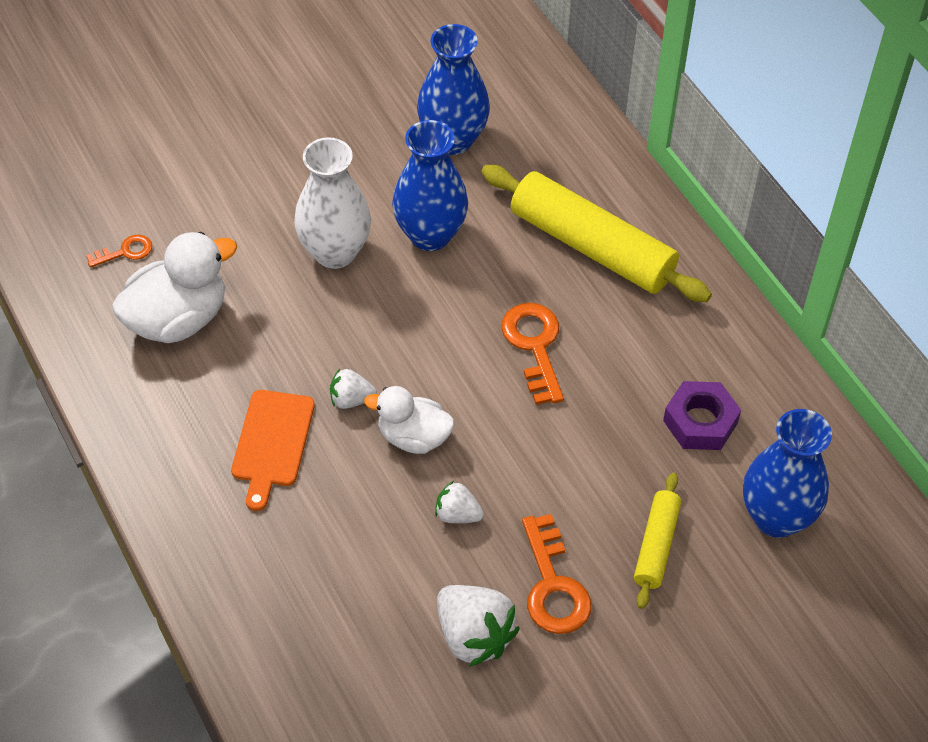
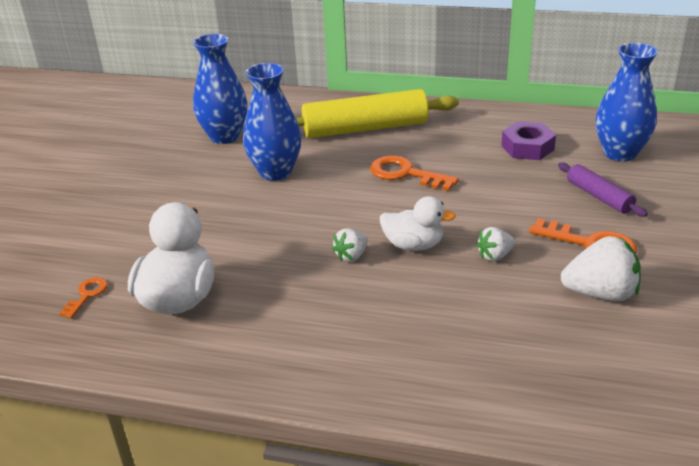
camera: 45 degrees left, 20 degrees down
orange cutting board [231,390,315,511] -> none
white vase [294,137,371,269] -> none
white duck [364,386,454,454] -> white duck turned 135 degrees counterclockwise [380,196,456,251]
yellow rolling pin [634,473,681,609] -> purple rolling pin [558,162,648,217]

